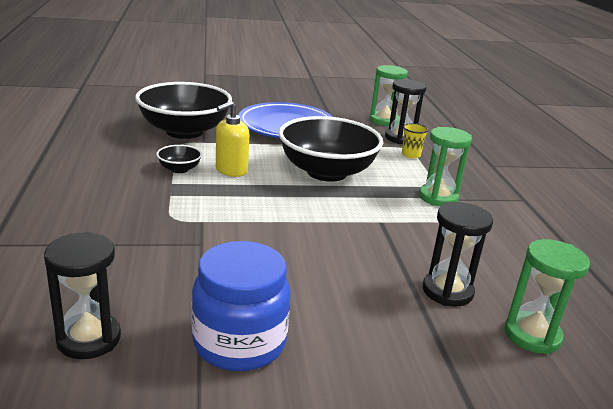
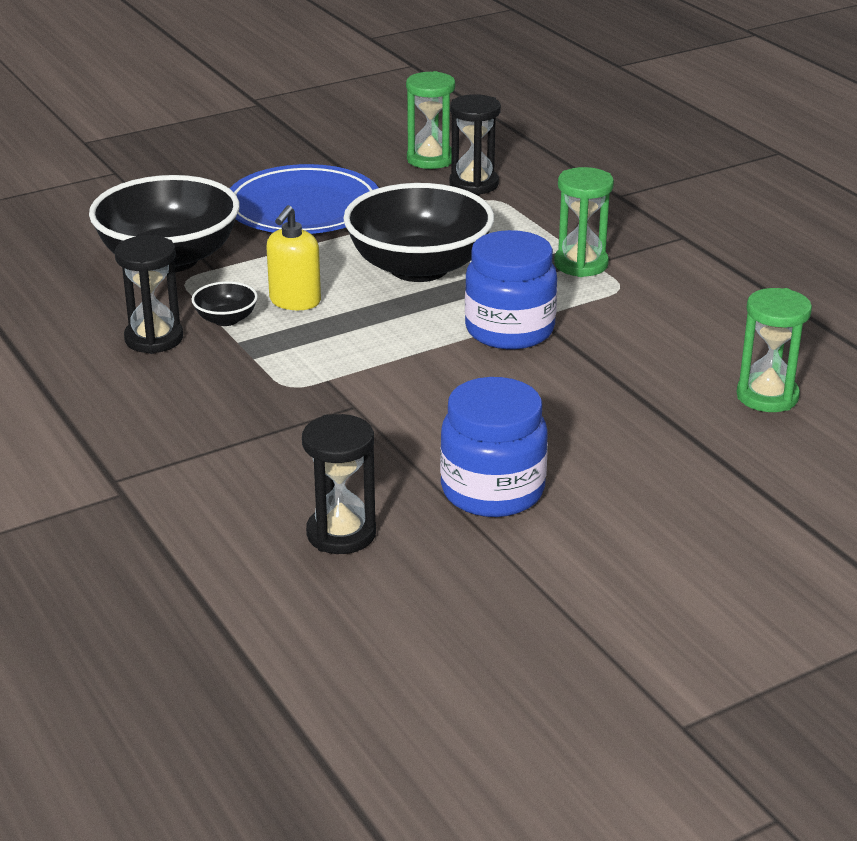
camera: 20 degrees left, 5 degrees up
yellow cup [402,123,428,158] -> none
black hourglass [423,202,493,307] -> black hourglass moved to [115,235,183,354]
none -> blue jar [465,230,557,349]

